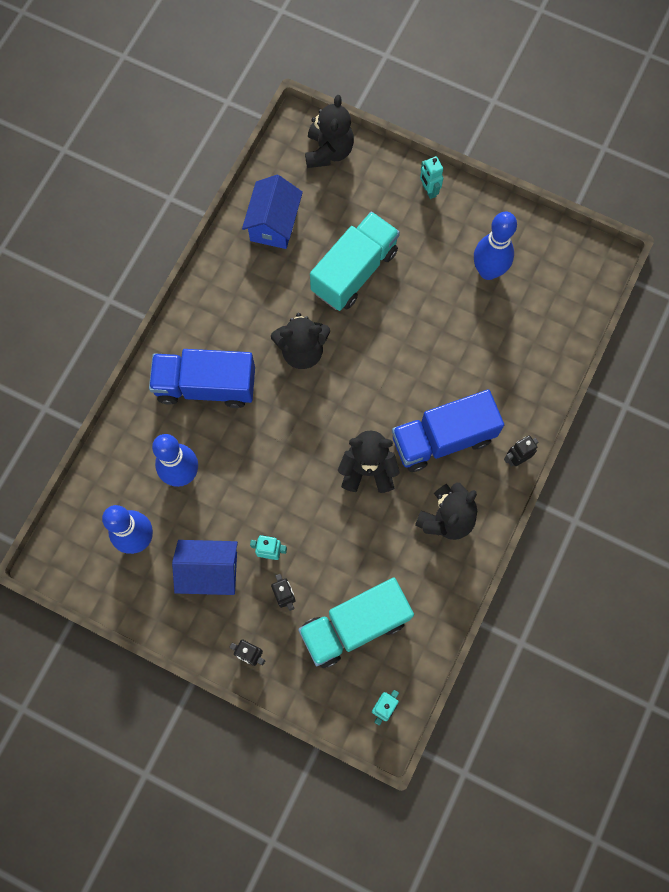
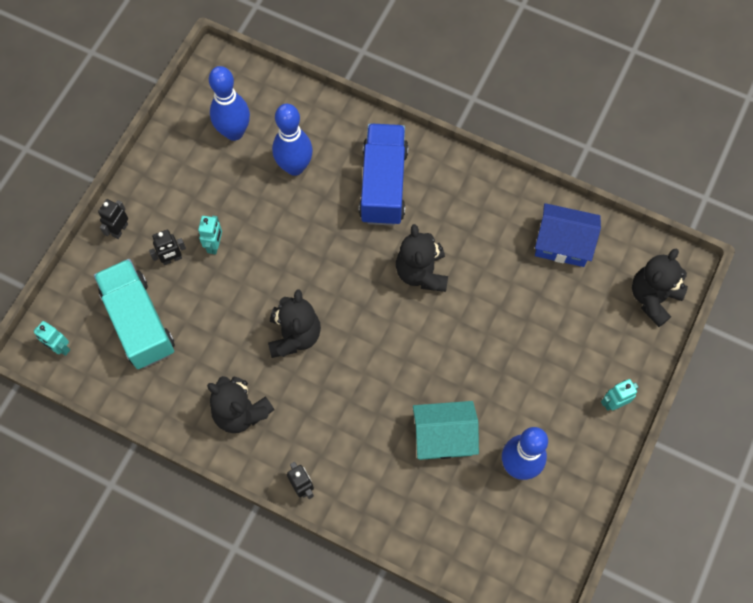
camera: 90 degrees right, 5 degrees down
blue house [172,540,238,595] -> none
black teddy bear [305,95,354,168] -> black teddy bear turned 120 degrees clockwise [632,249,688,327]
turquoise truck [310,211,400,311] -> none
blue truck [392,389,504,472] -> none
none -> turquoise house [413,401,479,460]

